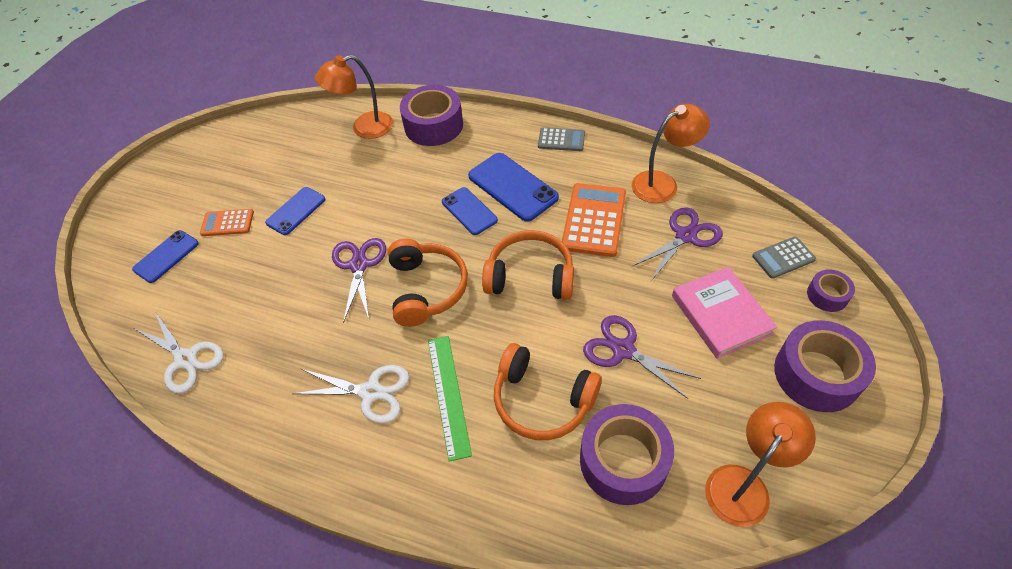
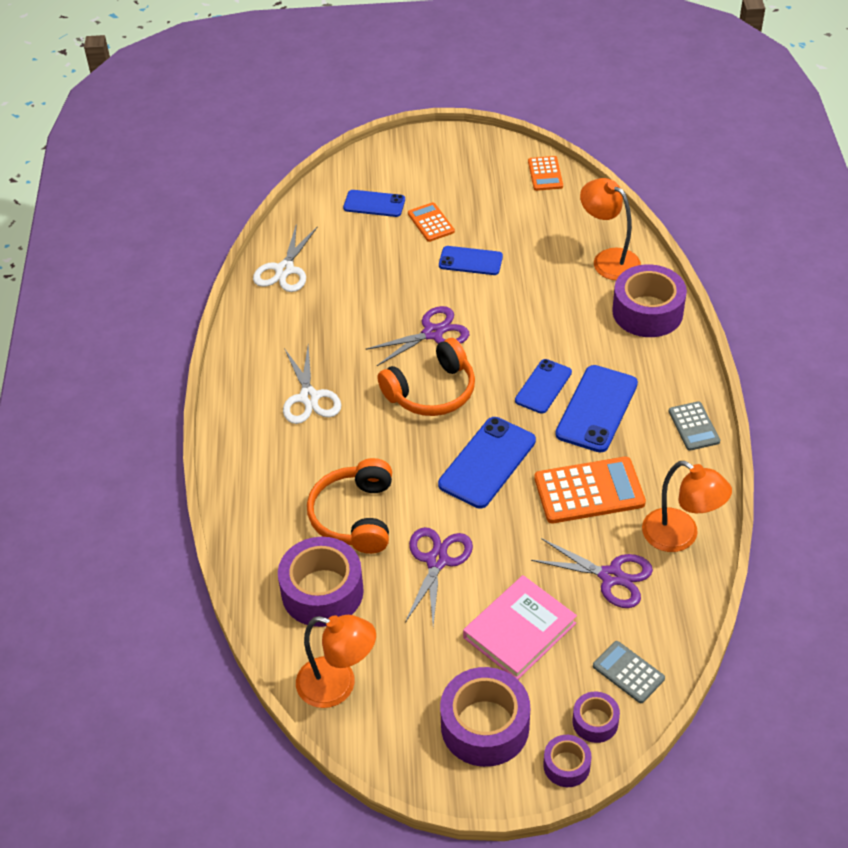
camera: 65 degrees right, 5 degrees down
green ruler [428,336,472,462] -> none
orange headphones [482,230,574,300] -> blue phone [438,417,536,508]
none -> orange calculator [528,156,563,191]
none -> purple tape [543,735,592,787]

